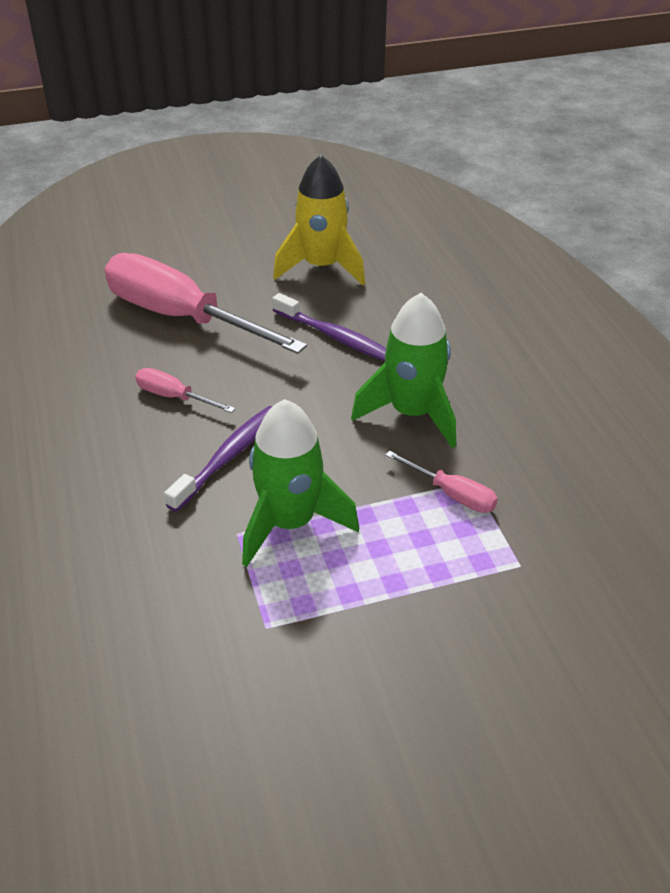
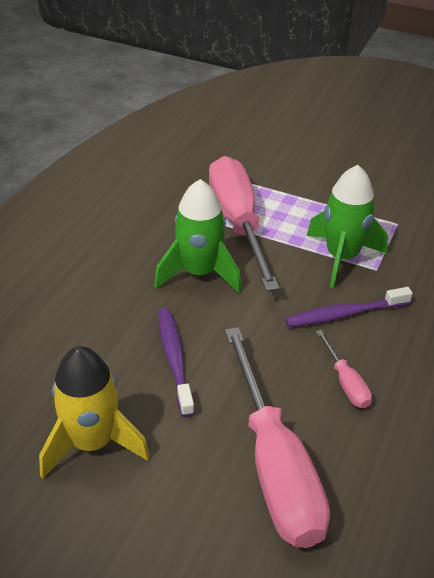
camera: 140 degrees left, 0 degrees up
pink screwdriver [385,451,498,513] -> pink screwdriver [209,156,280,291], size x2.32

